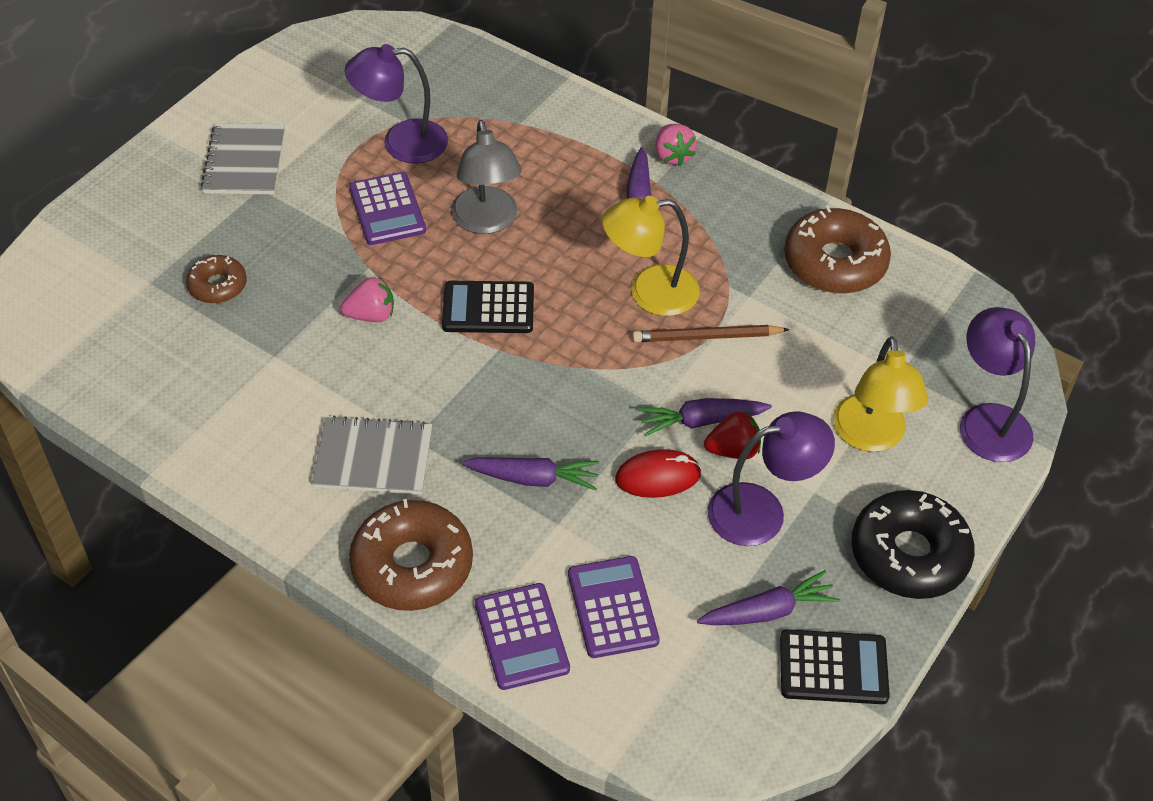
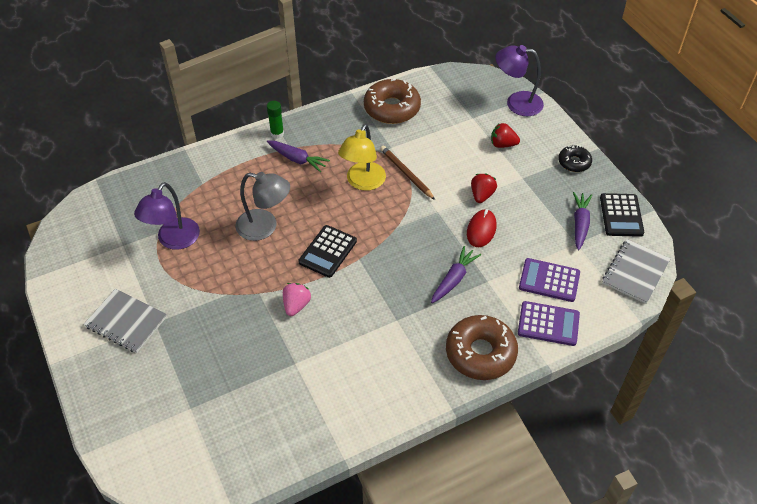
camera: 60 degrees left, 0 degrees up
brown donut [186,255,247,304] -> none
grey notebook [312,416,432,495] -> grey notebook moved to [602,239,671,304]
purple calculator [349,172,426,245] -> none
brown pencil [632,325,790,342] -> brown pencil turned 120 degrees clockwise [380,145,435,200]
purple carrot [638,398,772,436] -> none
pink strawberry [656,124,697,166] -> green glue stick [267,101,284,139]
purple lamp [707,411,835,546] -> none
black calculator [780,629,890,704] -> black calculator turned 150 degrees clockwise [600,193,644,237]
yellow lamp [833,336,928,452] -> red strawberry [491,123,520,148]
black donut [852,490,975,599] -> black donut [558,145,592,172], size x0.55

